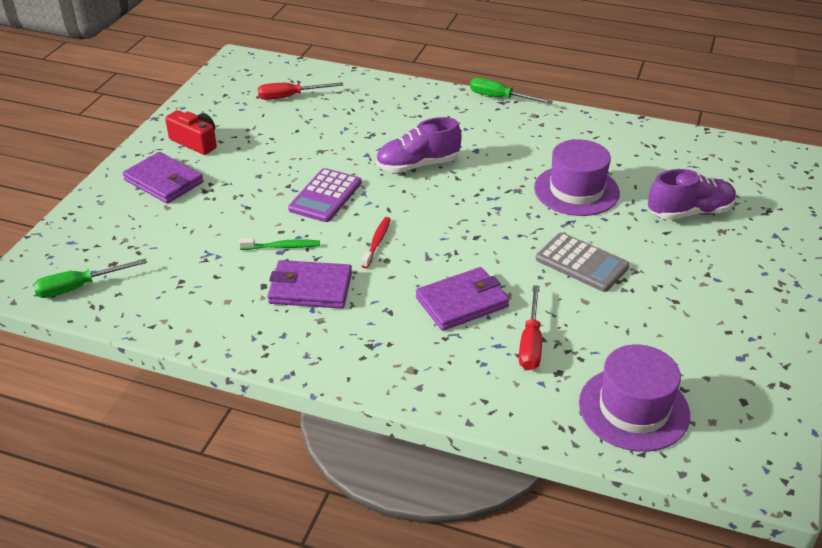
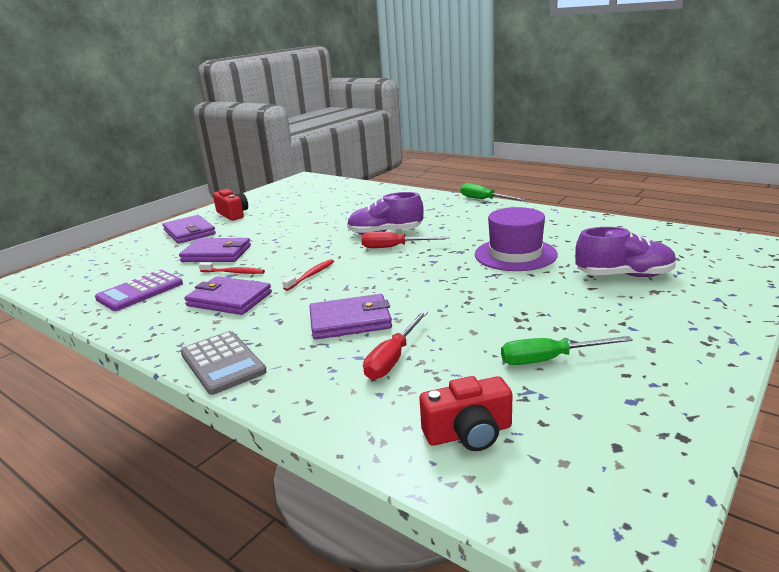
camera: 20 degrees right, 15 degrees down
green screwdriver [33,258,147,298] -> green screwdriver moved to [501,336,633,365]
green toothbrush [239,238,320,250] -> red toothbrush [199,262,265,274]
red screwdriver [258,82,343,100] -> red screwdriver moved to [361,232,449,248]
purple calculator [288,168,361,222] -> purple calculator moved to [95,270,183,311]
grey calculator [536,232,630,292] -> grey calculator moved to [180,331,266,395]
purple hat [579,344,690,452] -> red camera [419,376,513,451]
none -> purple wallet [179,238,251,262]

